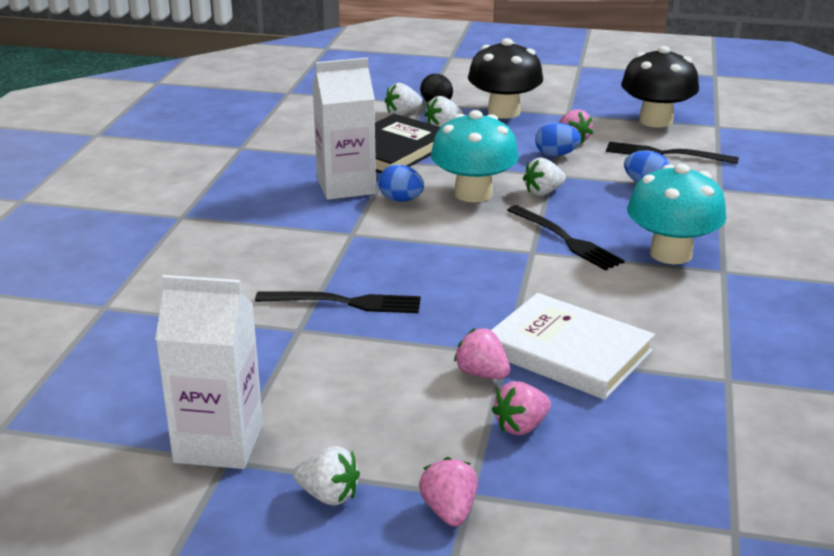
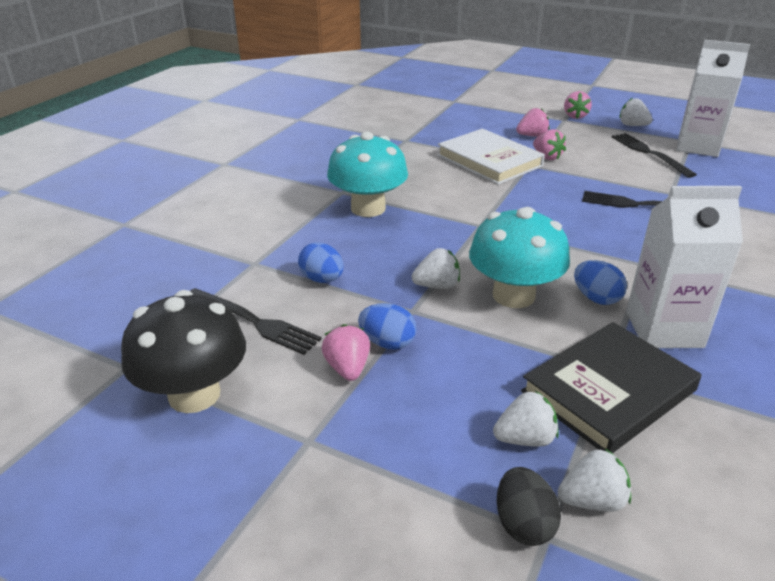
camera: 165 degrees left, 5 degrees up
black mushroom [468,38,543,119] -> none
black fork [507,205,625,271] -> black fork moved to [612,133,697,178]

